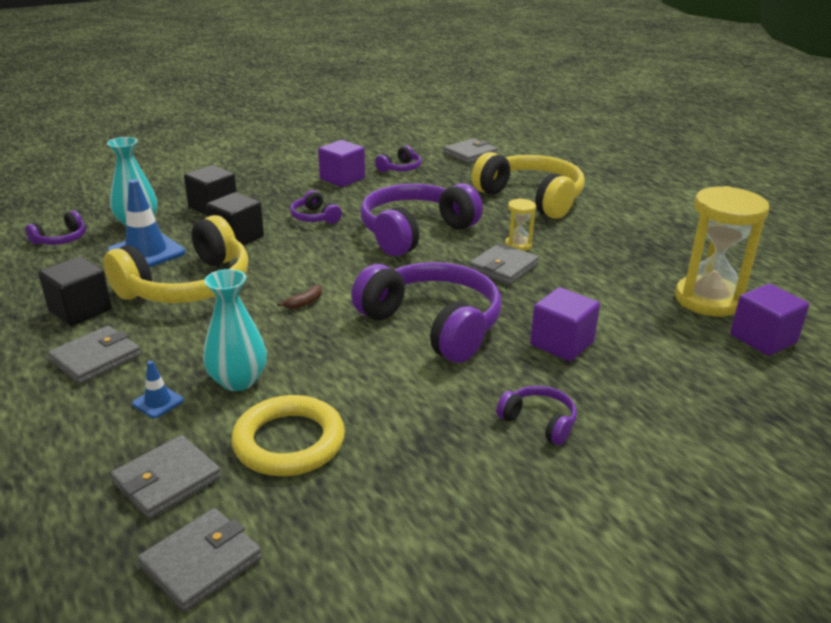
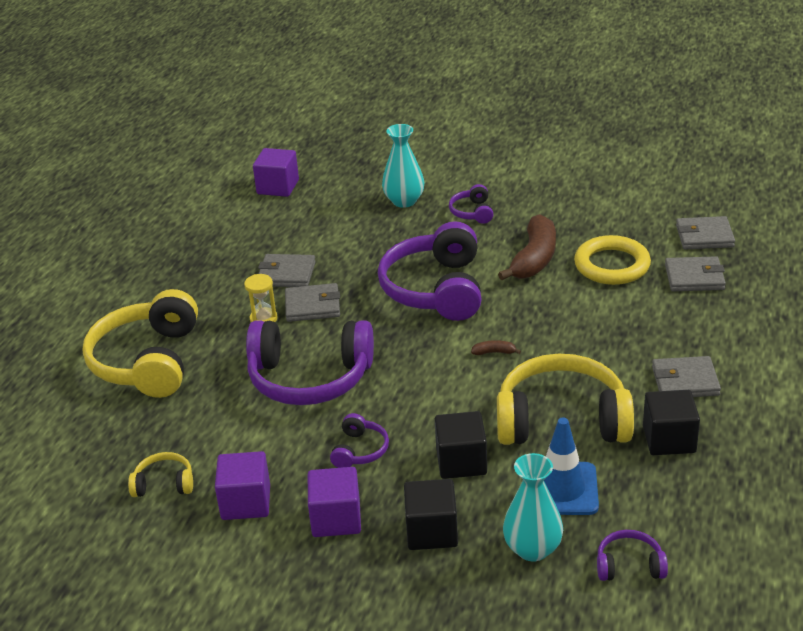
camera: 130 degrees left, 5 degrees up
blue traffic cone [132,361,184,418] -> none
turquoise vase [203,269,267,391] -> turquoise vase moved to [382,124,424,208]
purple headphones [375,146,422,172] -> yellow headphones [128,452,193,497]
grey wallet [444,138,498,164] -> grey wallet moved to [258,254,316,287]
purple cube [530,287,600,361] -> purple cube moved to [308,467,361,537]
yellow hourglass [675,186,770,317] -> none
none -> brown banana [498,214,556,280]

